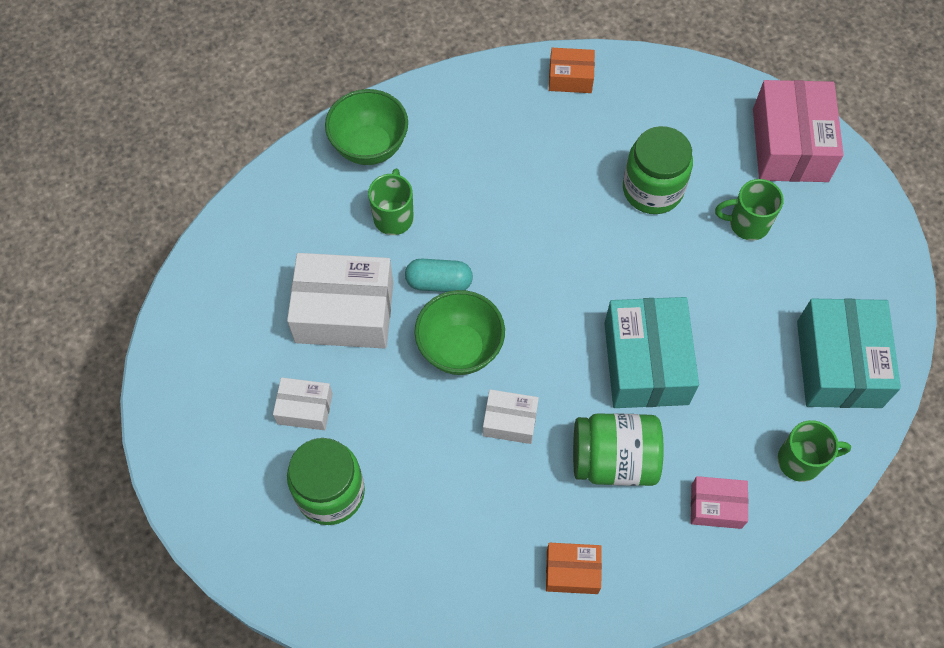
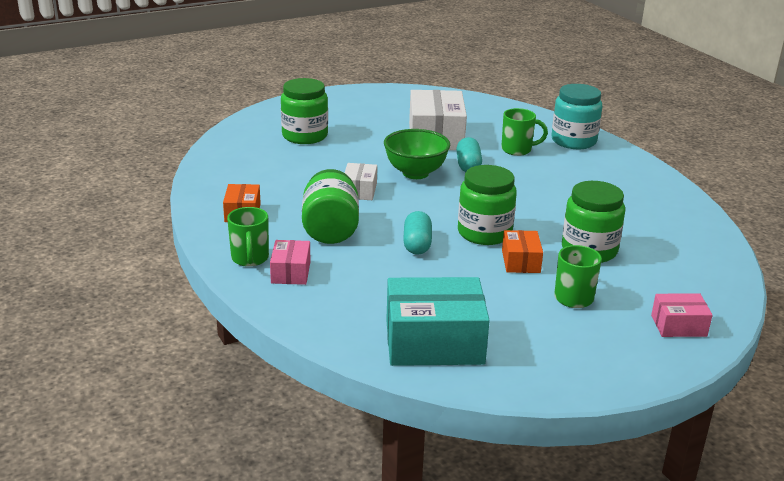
camera: 85 degrees right, 35 degrees down
white box [273,377,333,430] -> none
green bowl [325,89,408,165] -> turquoise jar [552,84,603,149]
orange box [549,48,595,93] -> orange box moved to [502,230,543,273]
turquoise box [604,297,699,408] -> turquoise capsule [403,211,432,255]
pink box [753,80,844,182] -> pink box [651,294,713,337], size x0.52
green mug [777,420,851,482] -> green mug moved to [227,207,269,267]
none -> green jar [458,165,517,245]

